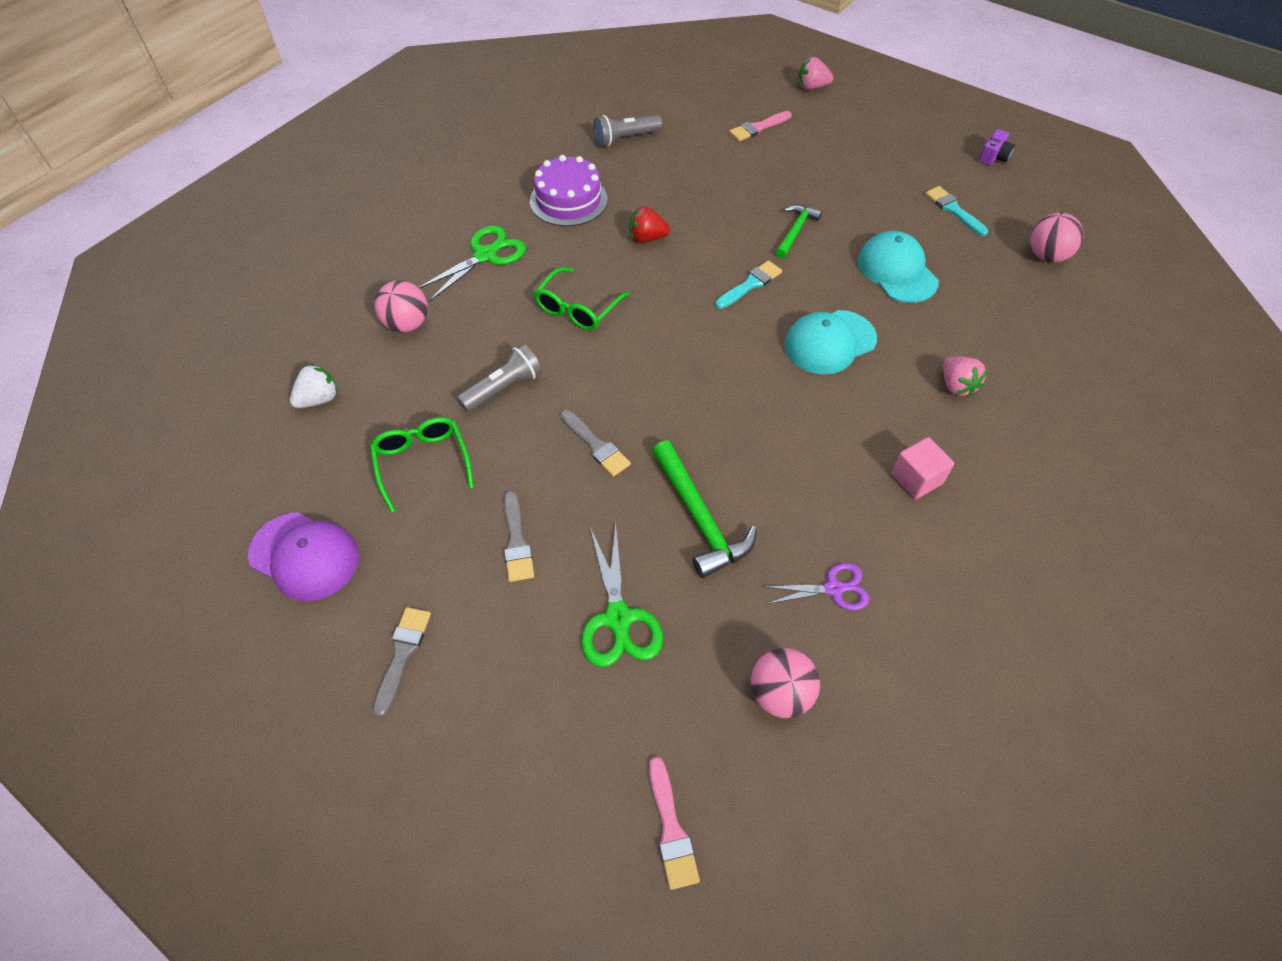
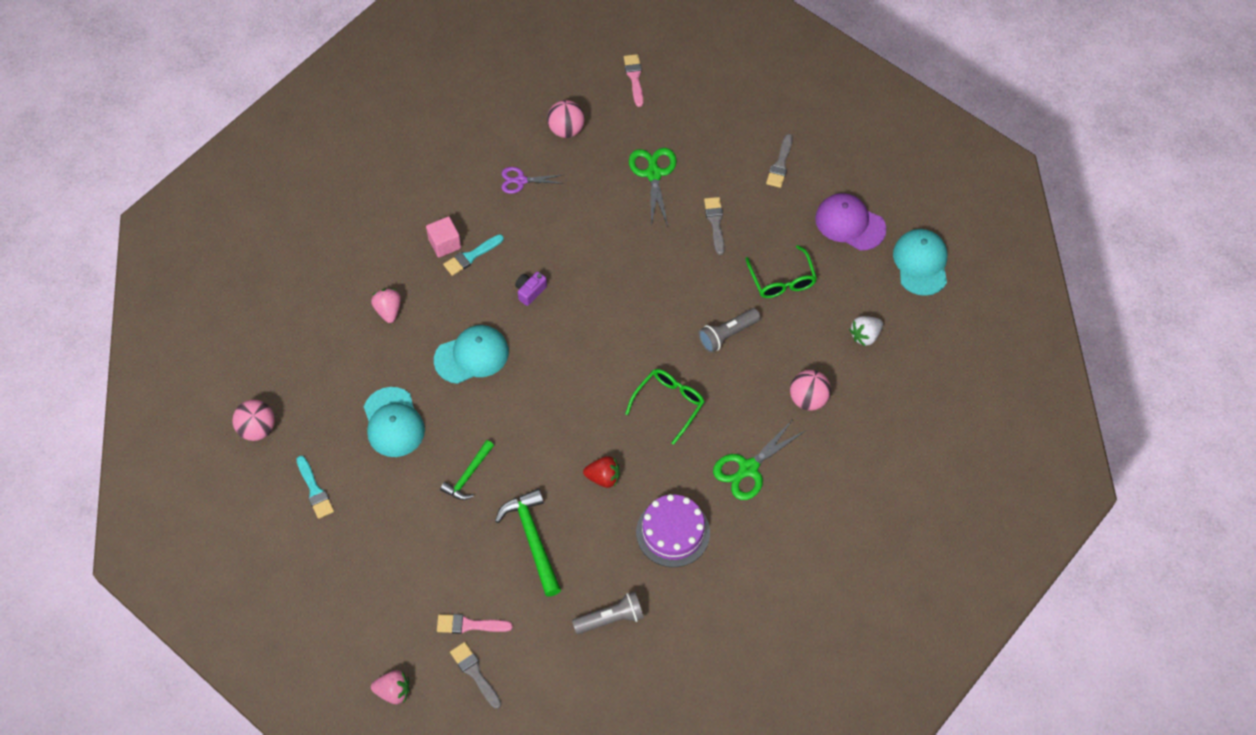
camera: 175 degrees left, 5 degrees up
grey brush [560,410,631,477] -> grey brush moved to [450,642,501,709]
green hammer [652,440,757,578] -> green hammer moved to [495,489,561,597]
turquoise brush [715,260,782,309] -> turquoise brush moved to [443,234,504,276]
pink brush [729,111,792,141] -> pink brush turned 150 degrees counterclockwise [437,614,513,634]
purple camera [979,129,1015,166] -> purple camera moved to [515,272,547,306]
none -> turquoise cap [893,229,947,296]

